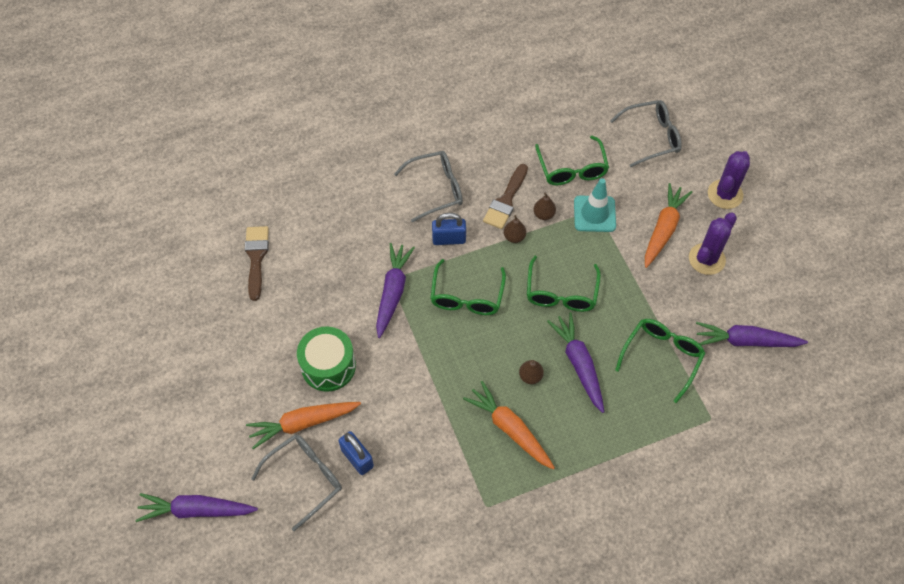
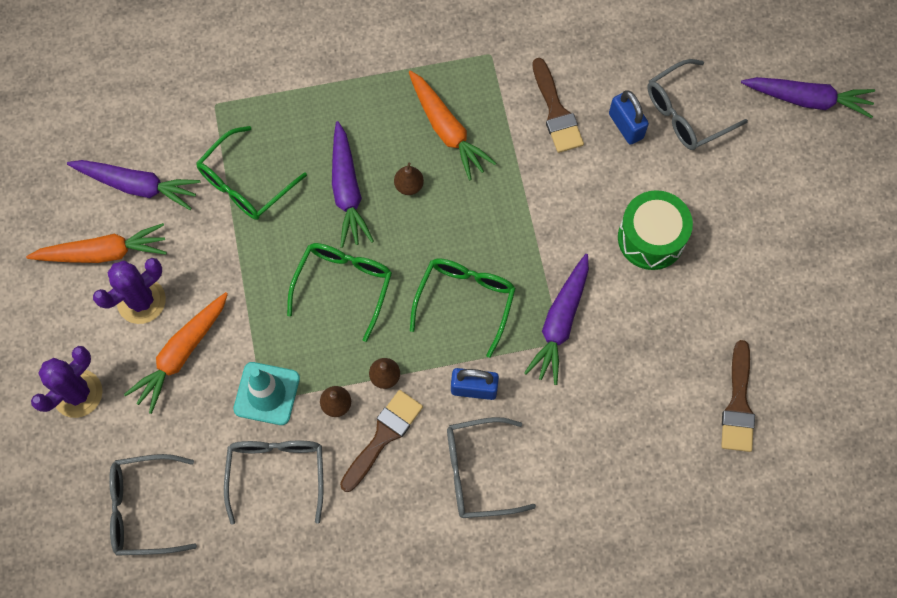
camera: 170 degrees left, 10 degrees up
orange carrot [246,402,361,449] -> orange carrot moved to [26,223,167,263]
green glasses [535,136,609,185] -> grey glasses [224,441,324,525]
none -> brown brush [532,58,584,153]

